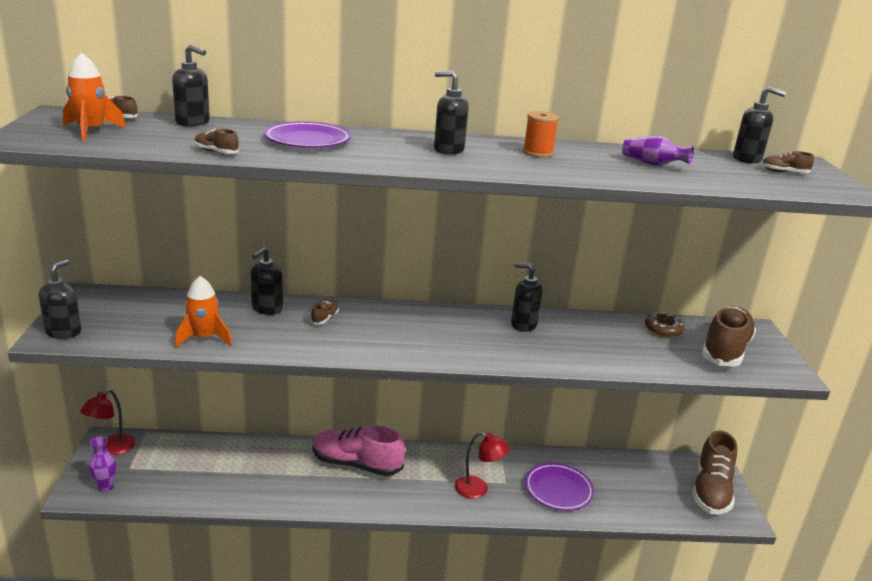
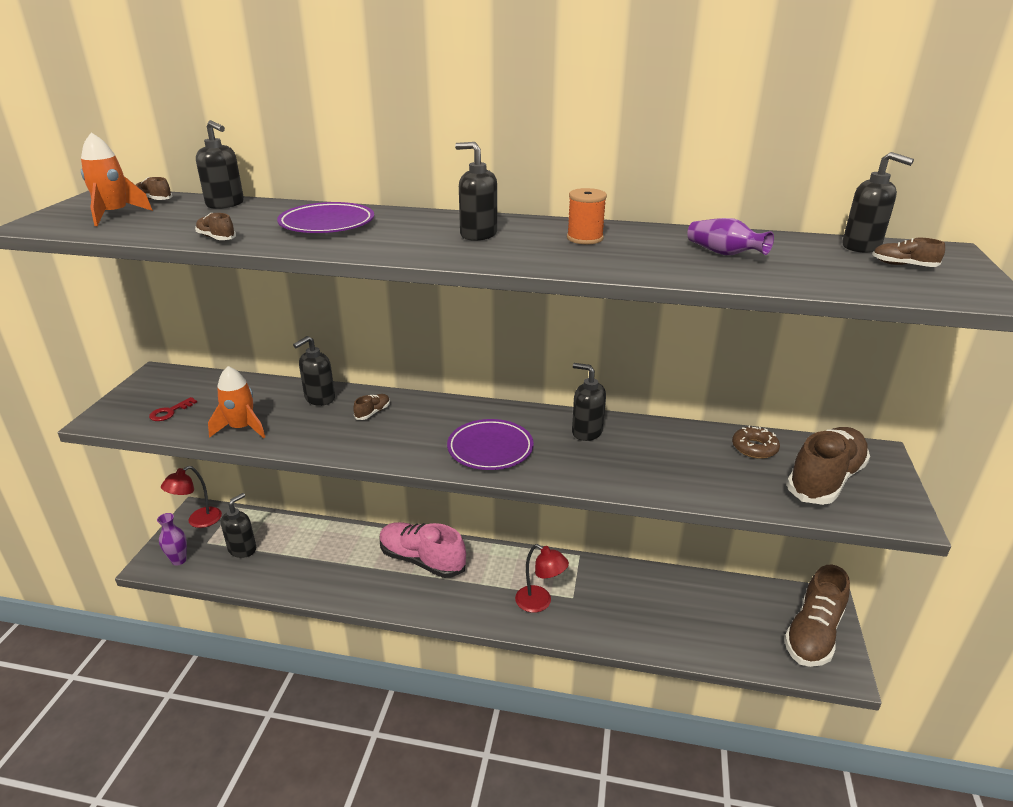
camera: 15 degrees right, 5 degrees up
black soap dispenser [39,260,81,339] -> black soap dispenser moved to [221,493,256,558]
purple plate [525,463,594,511] -> purple plate moved to [447,419,534,470]
none -> red key [149,397,197,421]

